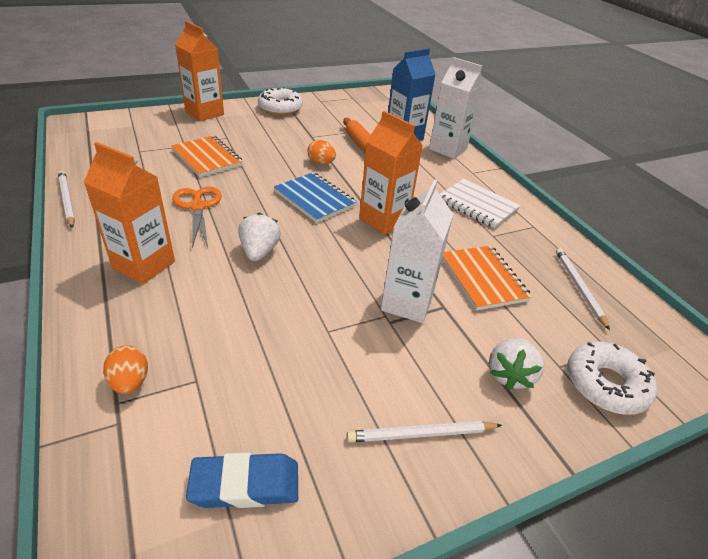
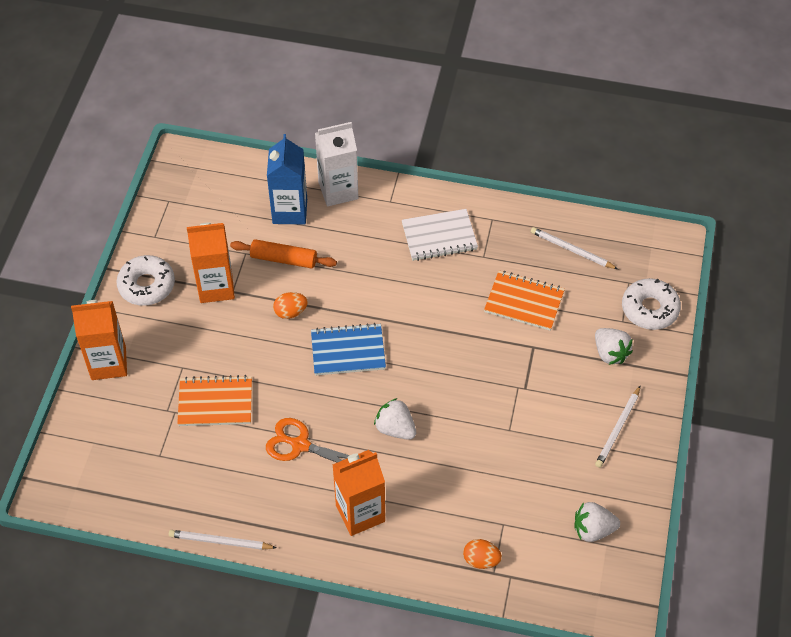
camera: 50 degrees left, 15 degrees up
blue eraser [186,452,298,508] -> white strawberry [575,502,620,542]
orange carton [359,111,423,235] -> orange carton moved to [187,222,235,303]
white carton [381,180,454,323] -> none

